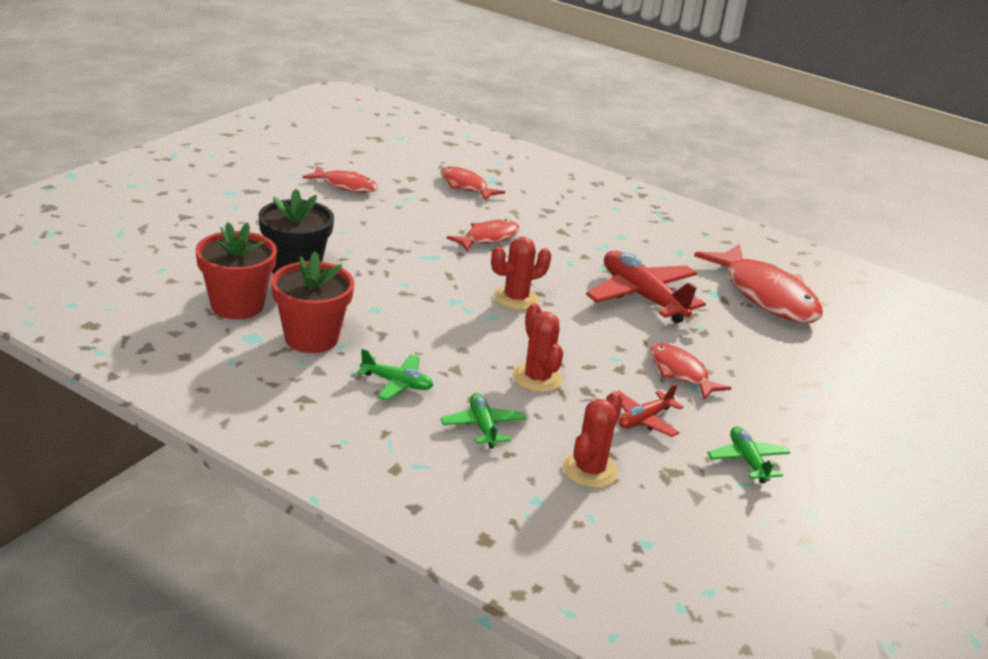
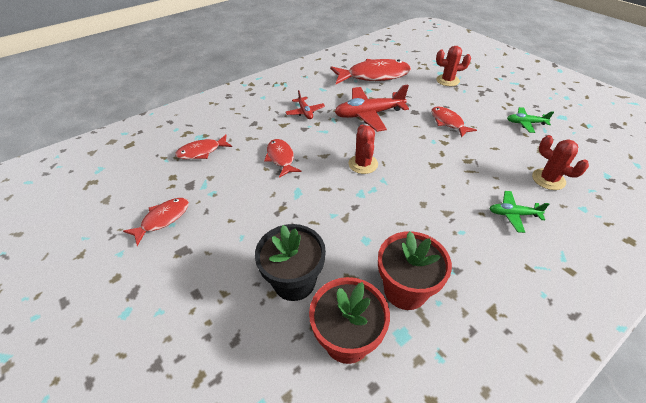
camera: 65 degrees left, 15 degrees up
green plane [357,349,434,400] -> none
red cactus [513,303,563,393] -> red cactus moved to [436,46,471,86]
red plane [617,383,683,437] -> red plane moved to [285,90,325,119]
red fish [650,343,731,400] -> red fish turned 75 degrees clockwise [431,106,477,138]

